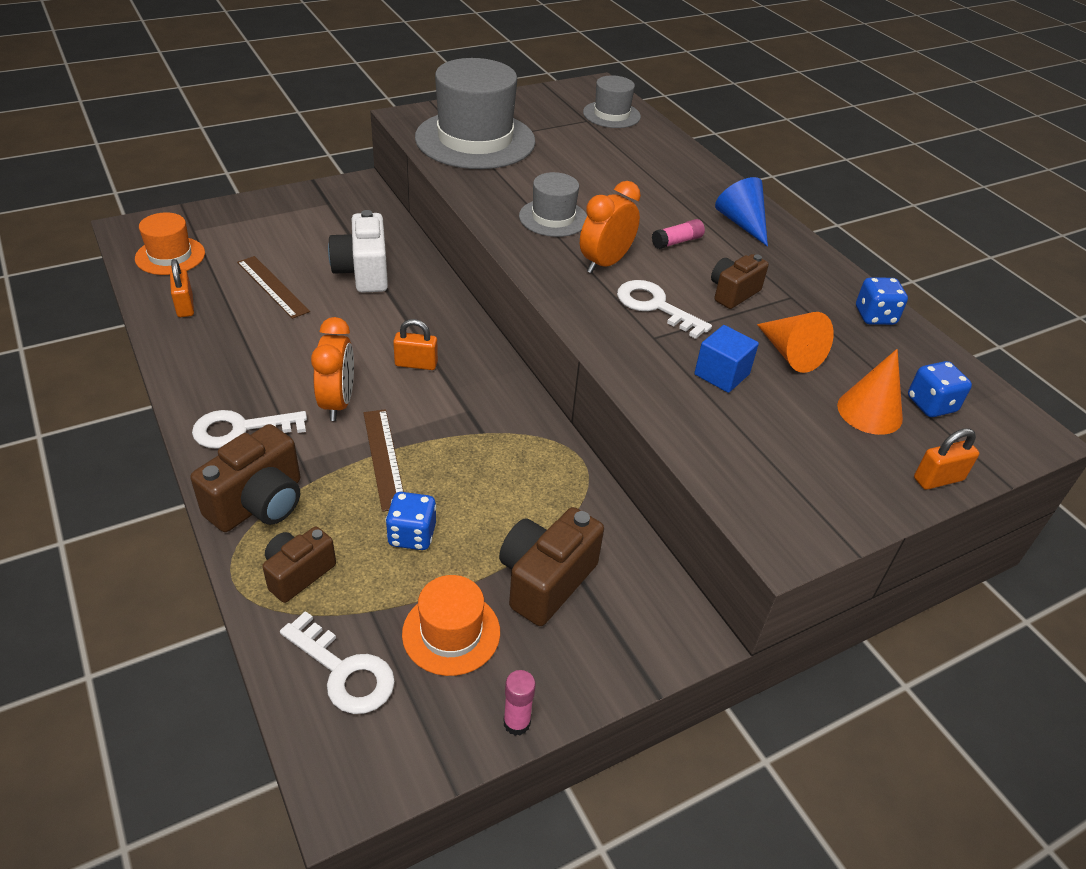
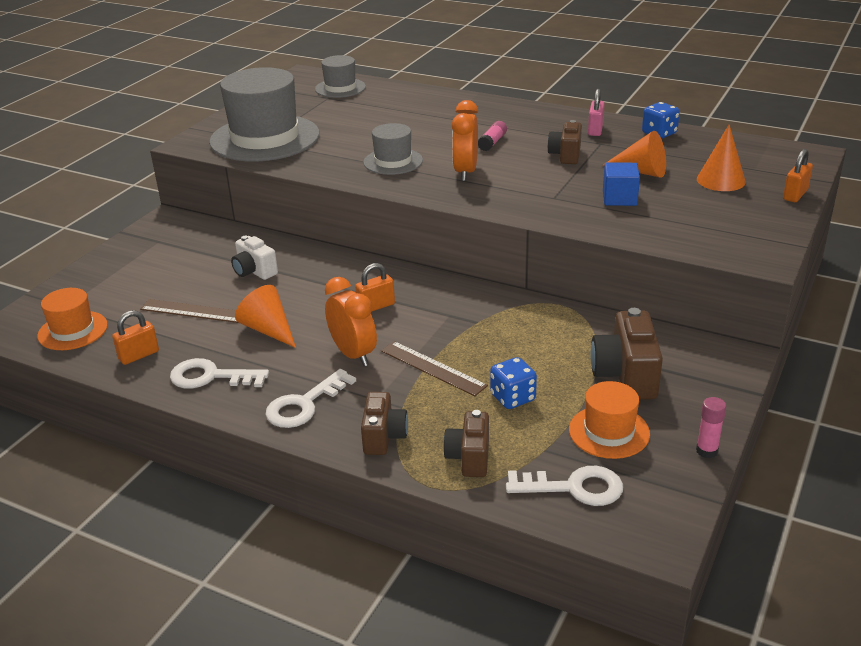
camera: 30 degrees left, 10 degrees down
orange padlock [170,259,194,317] -> orange padlock turned 75 degrees counterclockwise [112,310,159,365]
brown camera [190,424,300,532] -> brown camera [361,392,408,455], size x0.65
white camera [328,210,388,293] -> white camera [231,236,278,280], size x0.65
white key [617,280,712,339] -> white key moved to [170,358,269,389]
blue cone [715,177,768,247] -> none
blue dice [908,361,972,417] -> none
none -> orange cone [235,285,296,348]
none -> pink padlock [588,89,605,136]

